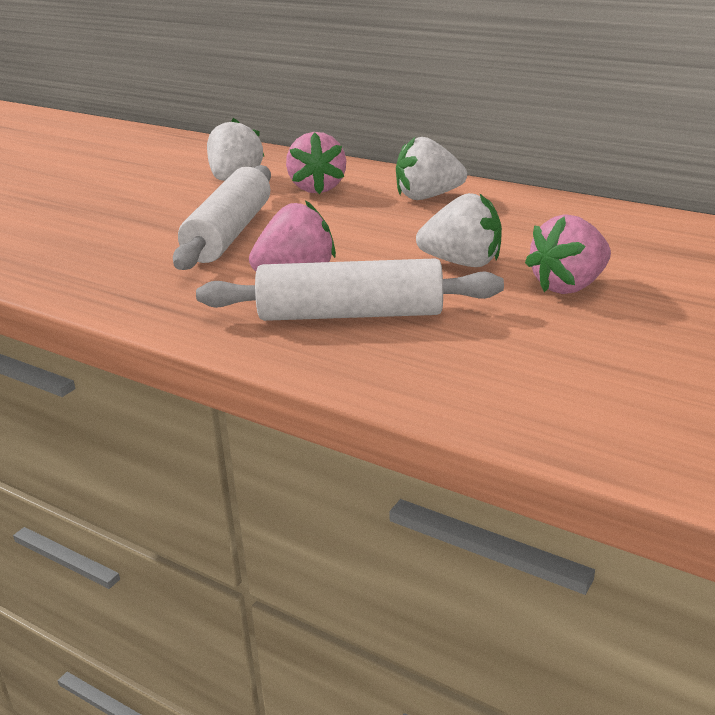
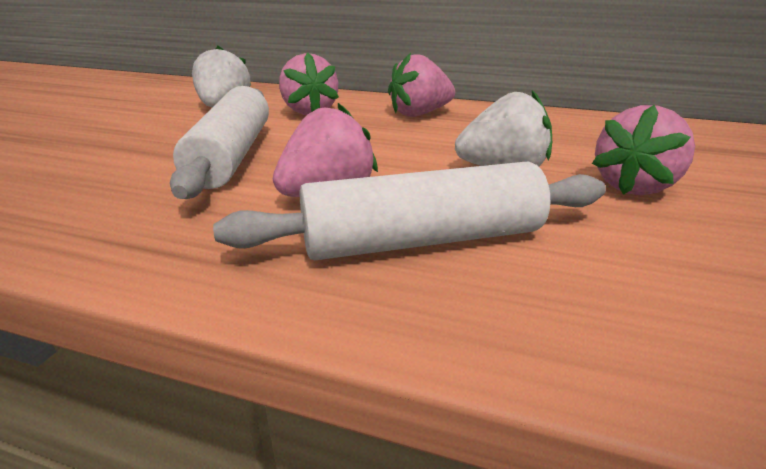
camera: 15 degrees left, 0 degrees up
white strawberry [396,137,467,200] -> pink strawberry [388,53,455,117]

